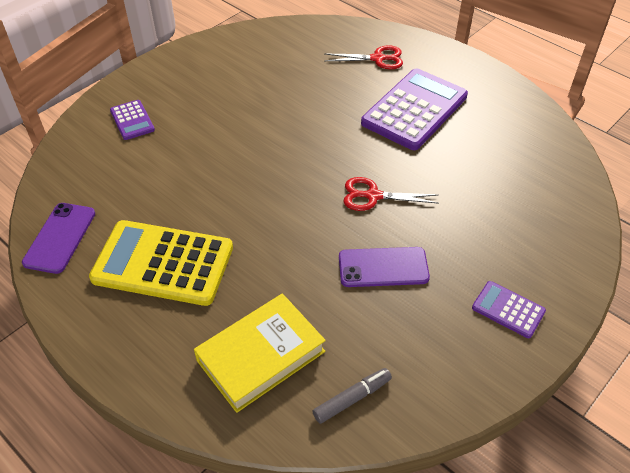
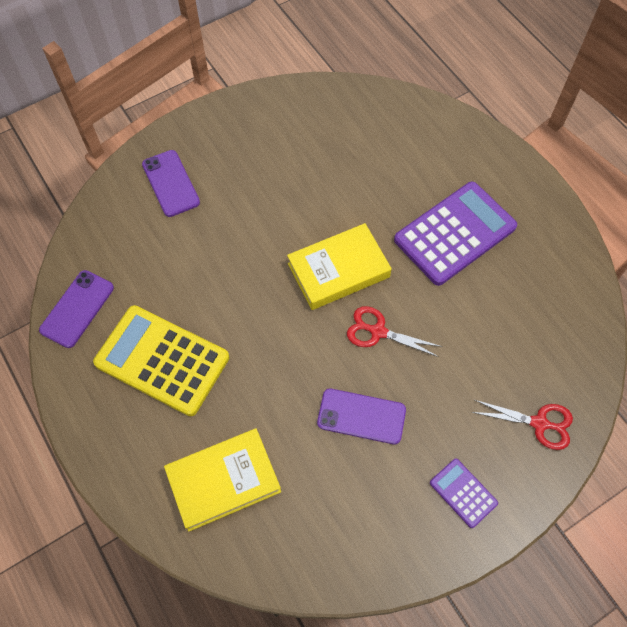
camera: 15 degrees right, 15 degrees up
purple calculator [110,100,155,140] -> purple phone [142,150,200,217]
grey marker [313,368,392,424] -> none
red scissors [325,45,403,69] -> red scissors moved to [472,400,573,450]
none -> yellow book [287,223,392,310]

